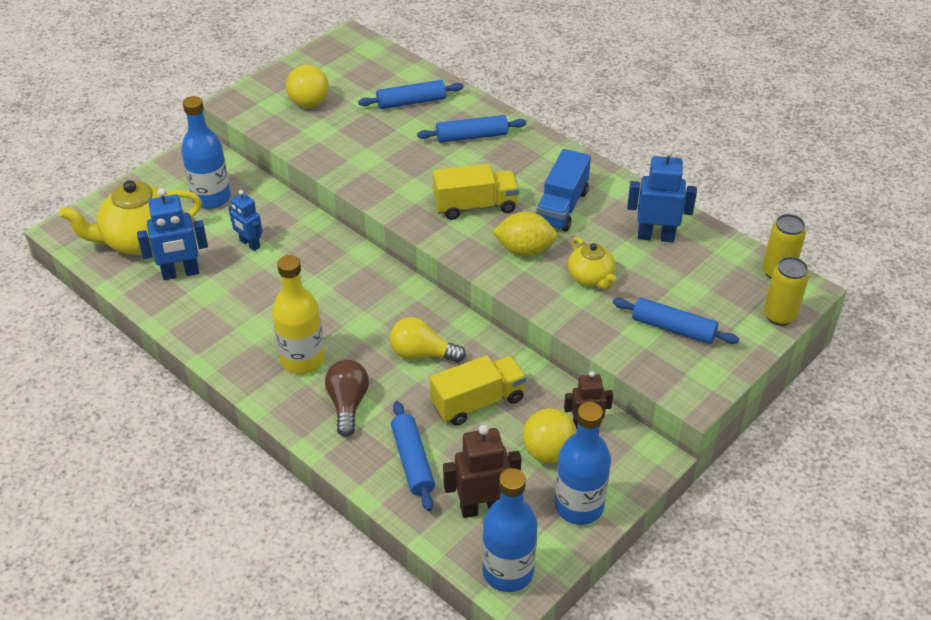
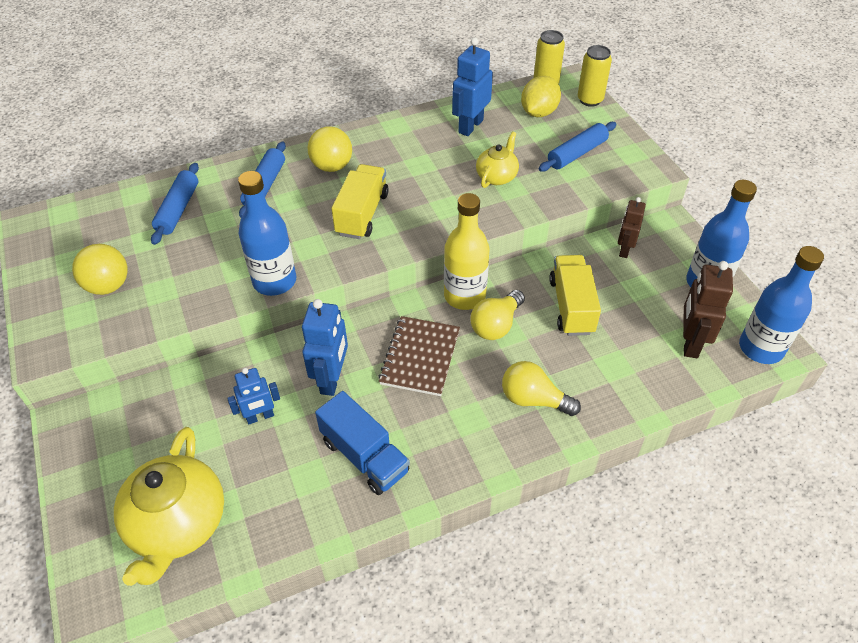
camera: 65 degrees left, 5 degrees up
blue robot [137,188,208,280] -> blue robot moved to [302,299,348,396]
blue bottle [181,96,231,209] -> blue bottle moved to [238,171,296,296]
yellow bottle [272,255,325,374] -> yellow bottle moved to [444,193,489,310]
brown light bulb [325,360,369,437] -> yellow light bulb [502,361,581,416]
blue rolling pin [391,401,435,511] -> none
yellow lemon [492,212,557,256] -> yellow lemon moved to [521,76,561,117]
yellow ball [523,408,577,463] -> yellow ball moved to [307,126,352,172]
blue truck [536,149,591,232] -> blue truck moved to [315,391,410,495]
yellow teapot [568,237,616,290] -> yellow teapot turned 60 degrees counterclockwise [476,132,519,188]
none -> brown notebook [378,316,460,396]

